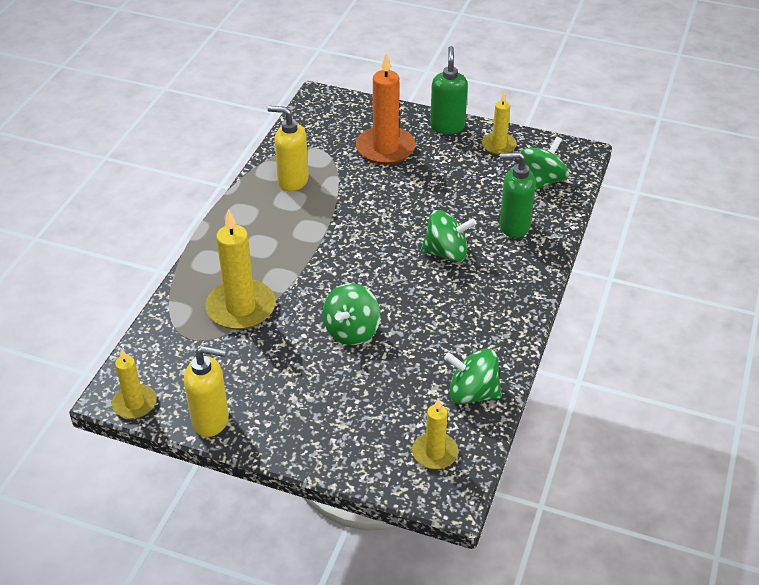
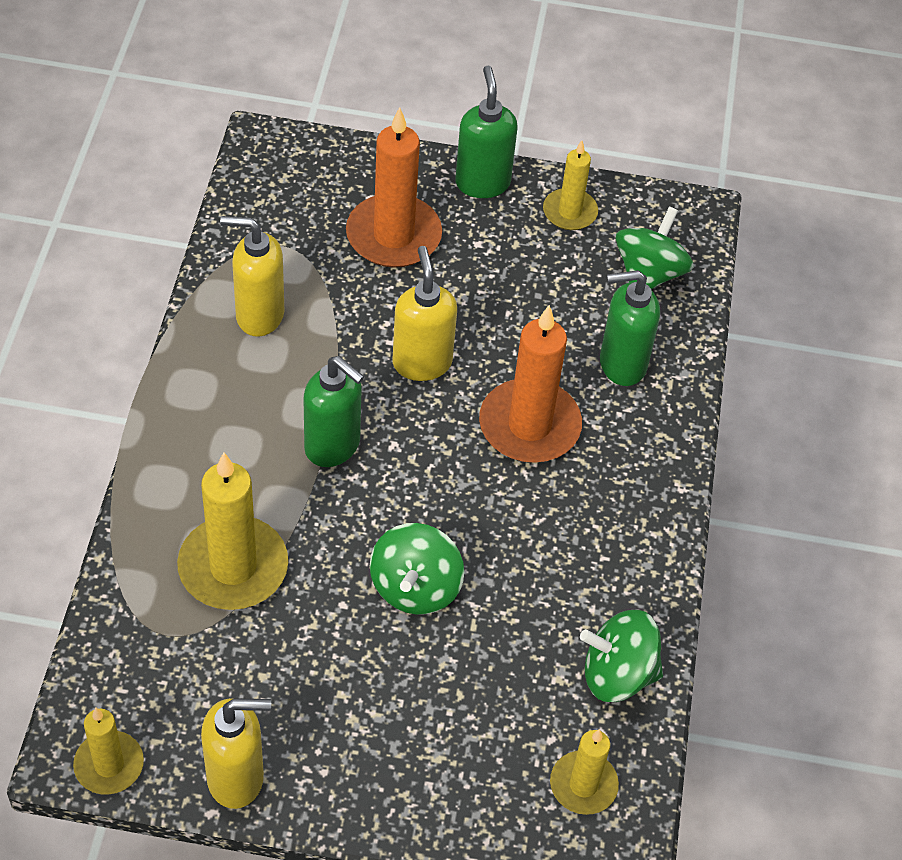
camera: 15 degrees left, 10 degrees up
green spinning top [421,210,476,262] -> orange candle [479,305,582,463]
none -> green soap dispenser [304,356,364,467]
none -> yellow soap dispenser [393,246,457,381]

